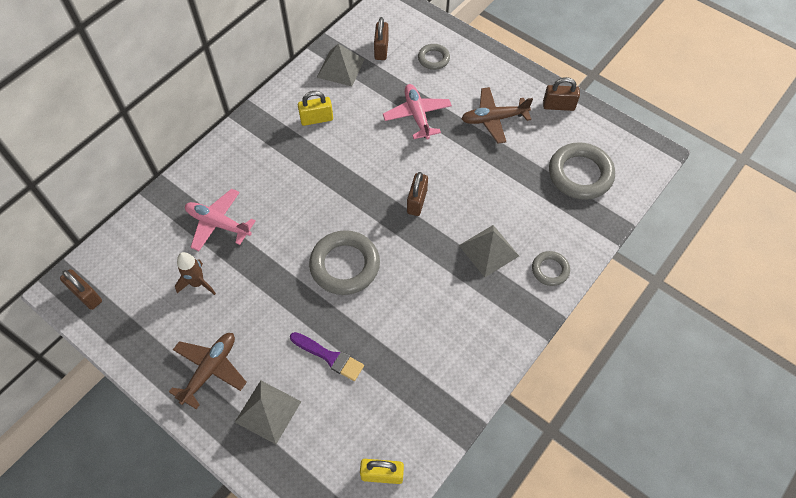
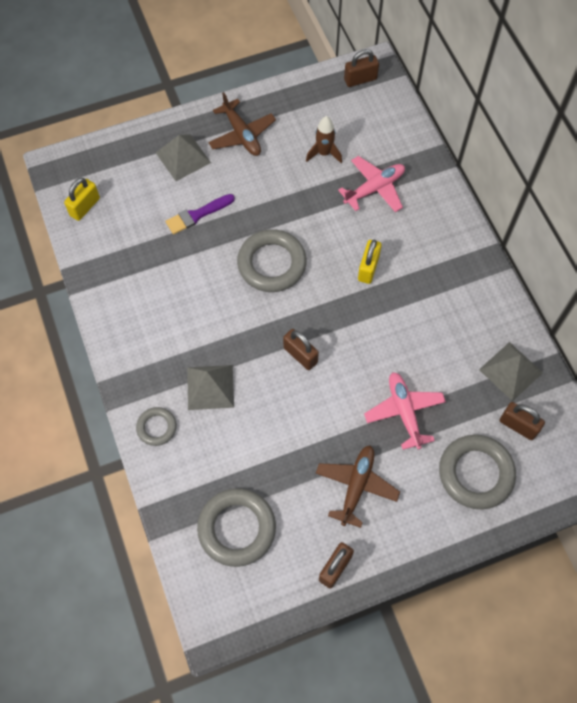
camera: 120 degrees right, 5 degrees up
yellow padlock [298,91,333,126] -> yellow padlock moved to [358,240,382,284]
pink plane [383,84,452,140] -> pink plane turned 120 degrees counterclockwise [364,372,446,450]
grey ring [418,44,450,70] -> grey ring [439,435,516,509], size x1.85

